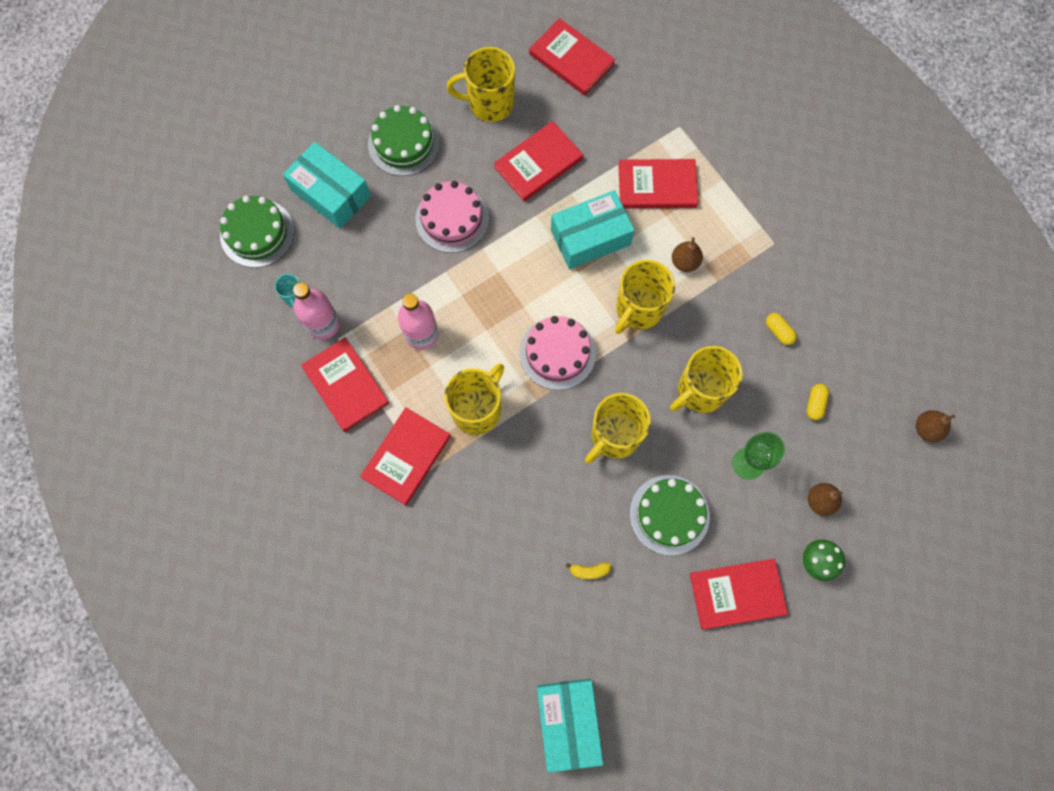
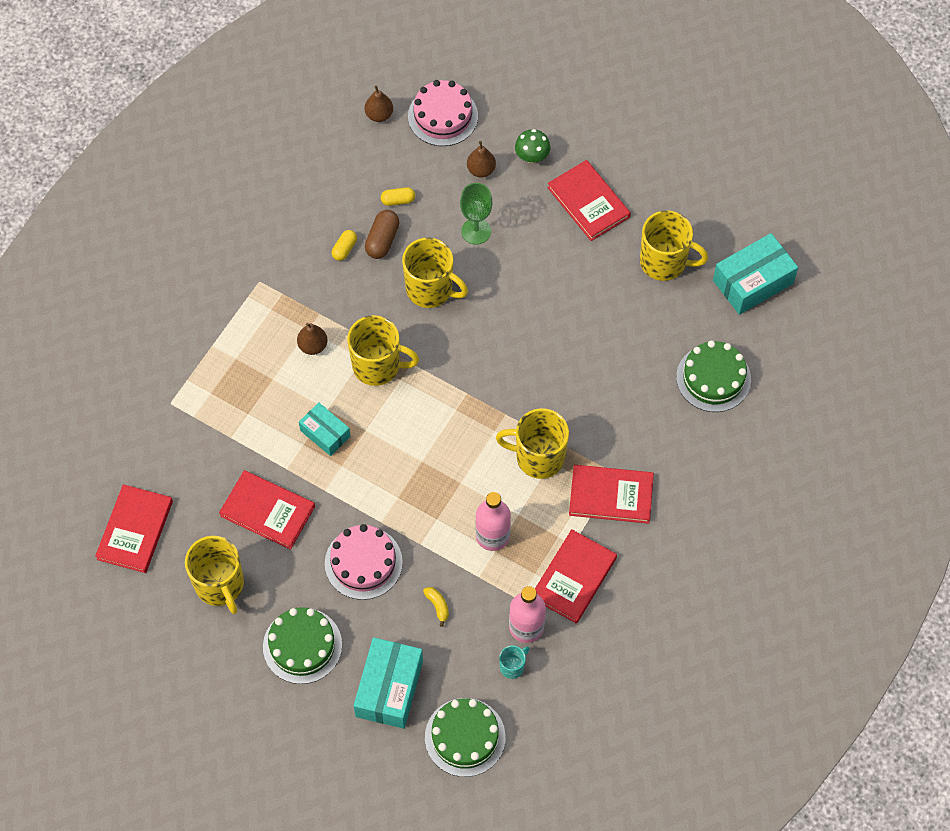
camera: 115 degrees left, 10 degrees down
pink cake [519,316,596,390] -> pink cake moved to [408,80,478,146]
turquoise box [551,190,635,269] -> turquoise box [299,403,351,456], size x0.61
yellow banana [566,563,611,579] -> yellow banana moved to [423,587,449,627]
yellow mug [585,393,651,464] -> yellow mug moved to [640,211,708,281]
red book [618,159,698,209] -> none
green cake [629,475,710,555] -> green cake moved to [676,341,751,412]
none -> brown capsule [365,210,400,259]

